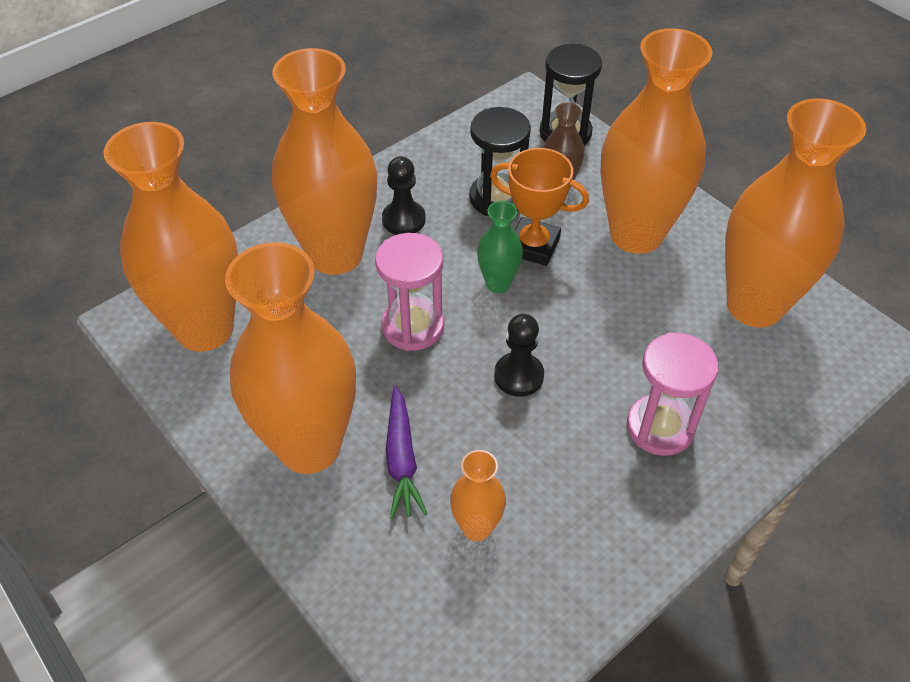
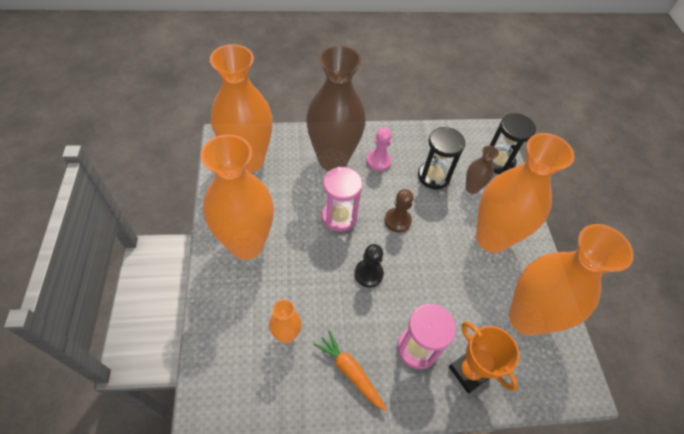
camera: 30 degrees right, 5 degrees up
orange vase [272,48,377,275] -> brown vase [306,45,366,171]
black pawn [382,156,426,235] -> pink pawn [367,127,392,171]
purple carrot [386,385,428,519] -> none
green vase [477,201,523,293] -> brown pawn [384,189,414,232]
orange trophy [490,148,589,266] -> orange trophy moved to [449,321,519,393]
none -> orange carrot [314,330,387,411]

